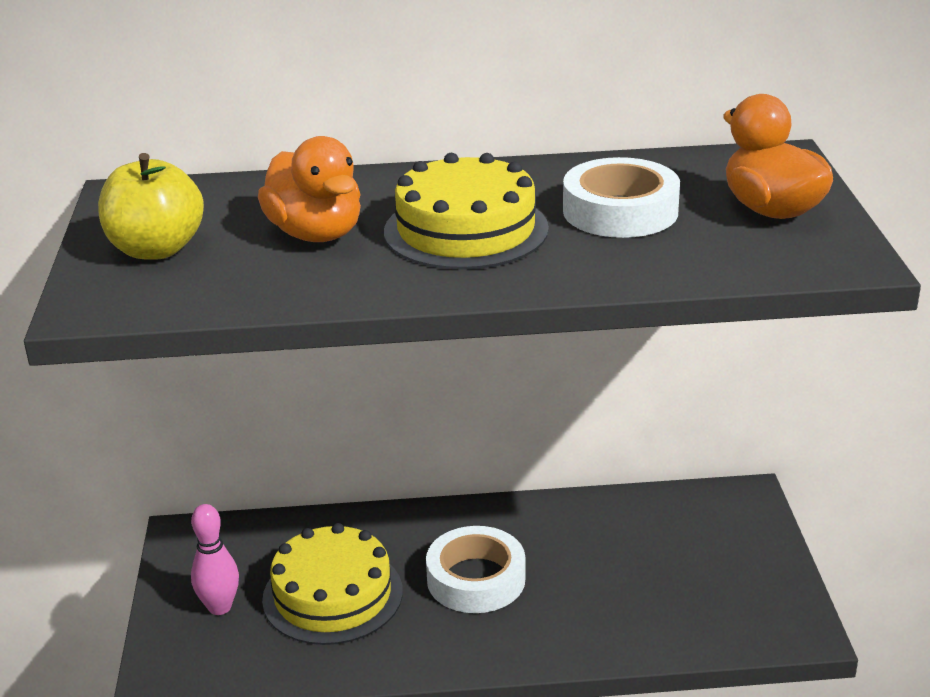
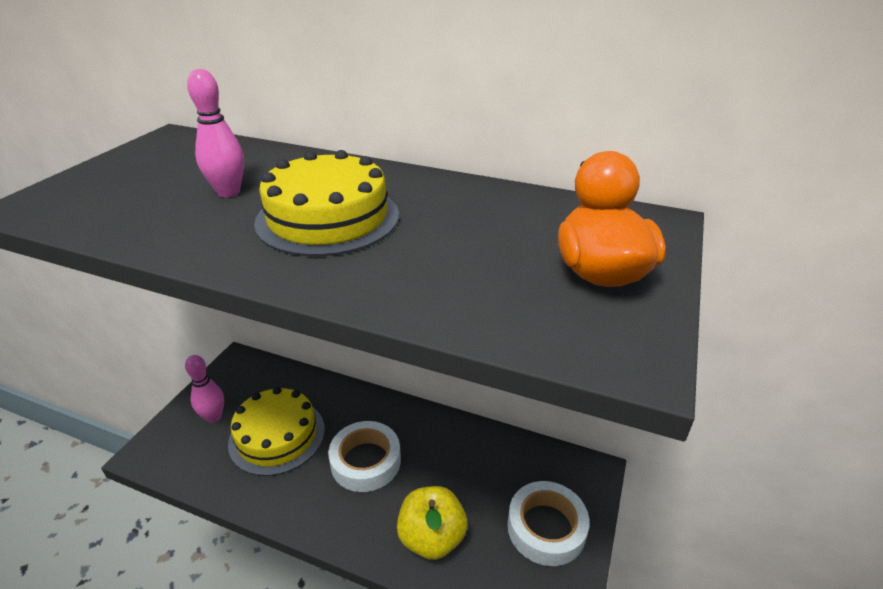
camera: 25 degrees right, 5 degrees up
yellow apple [98,153,204,260] -> yellow apple moved to [397,486,467,560]
orange duck [258,136,361,242] -> pink bowling pin [187,69,244,197]
white tape [563,157,680,238] -> white tape moved to [507,481,589,566]

